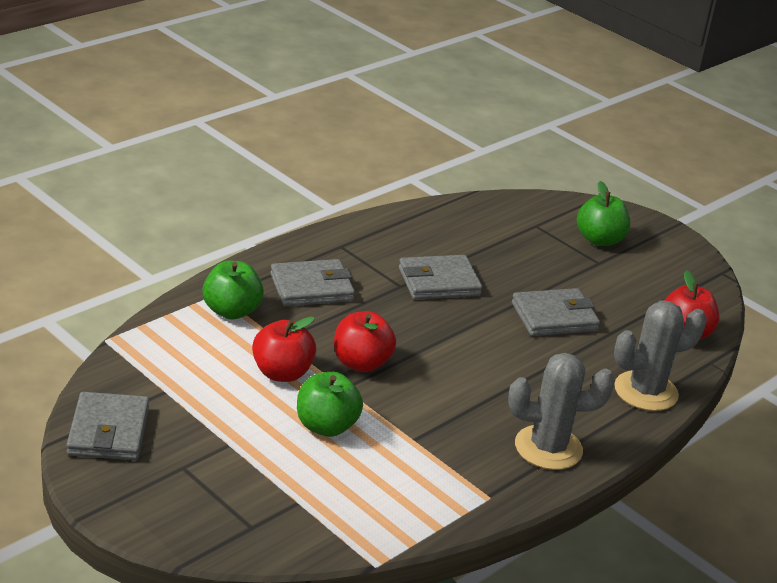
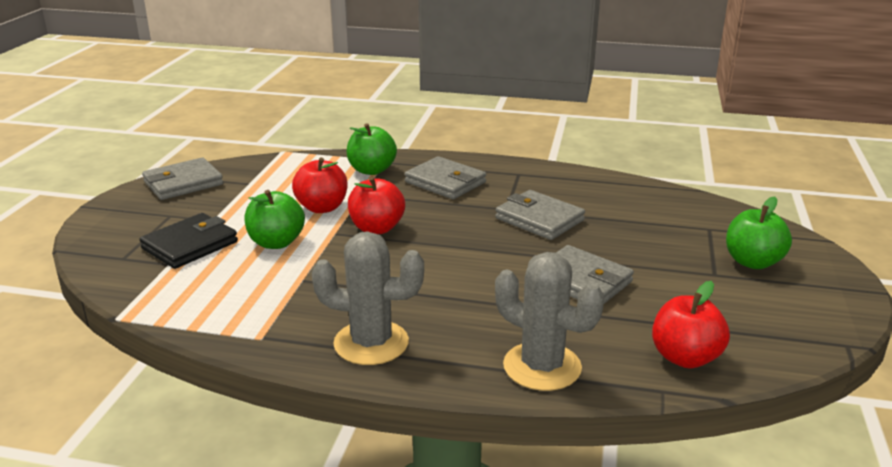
camera: 60 degrees right, 5 degrees down
grey cactus [508,353,615,470] -> grey cactus turned 45 degrees counterclockwise [312,231,424,365]
none -> black wallet [139,213,238,269]

